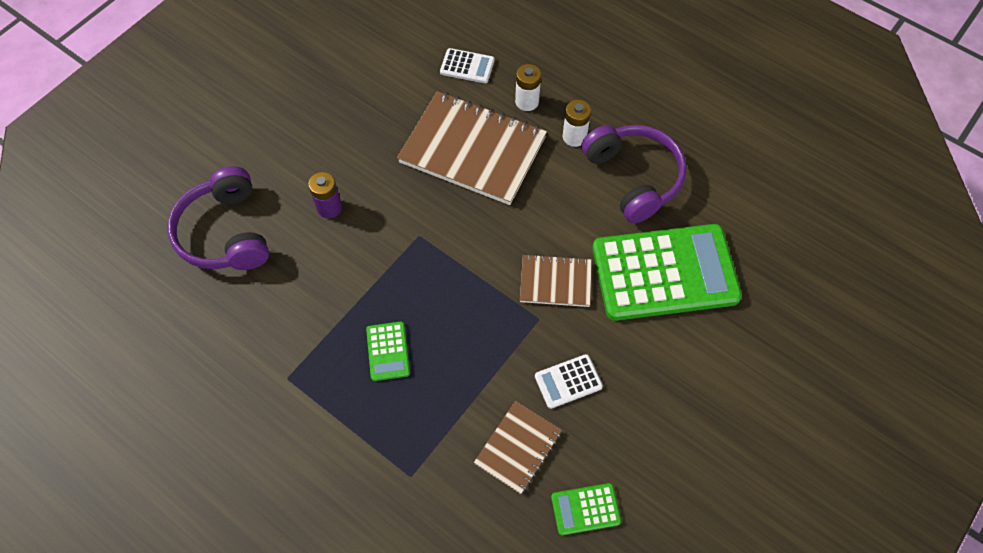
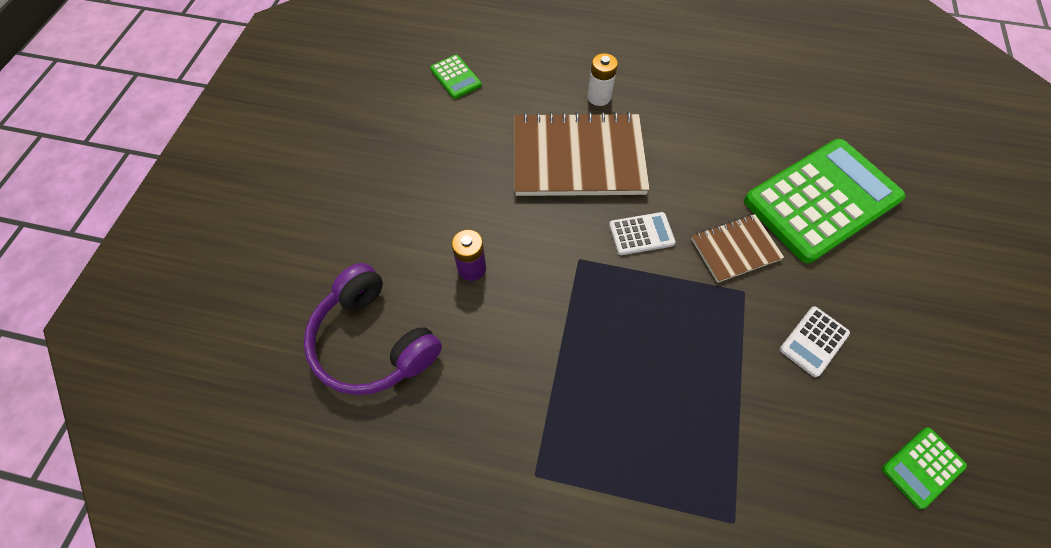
camera: 25 degrees left, 0 degrees up
green calculator [366,321,410,381] -> green calculator moved to [430,55,482,99]
white calculator [440,48,494,83] -> white calculator moved to [609,212,675,255]
brown notebook [474,401,562,494] -> none
white battery [563,100,591,147] -> none
purple headphones [581,125,687,223] -> none

